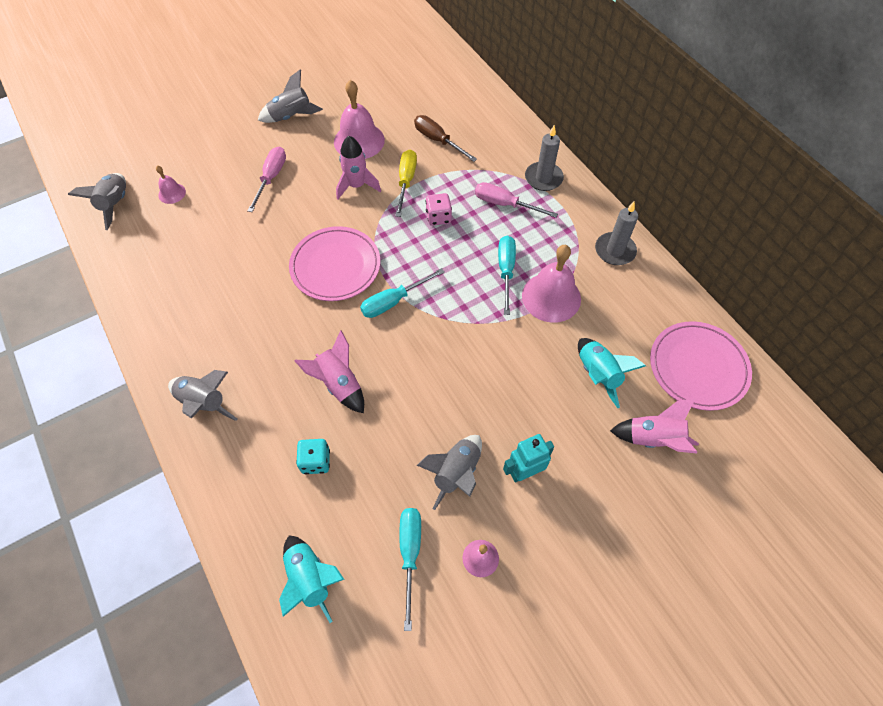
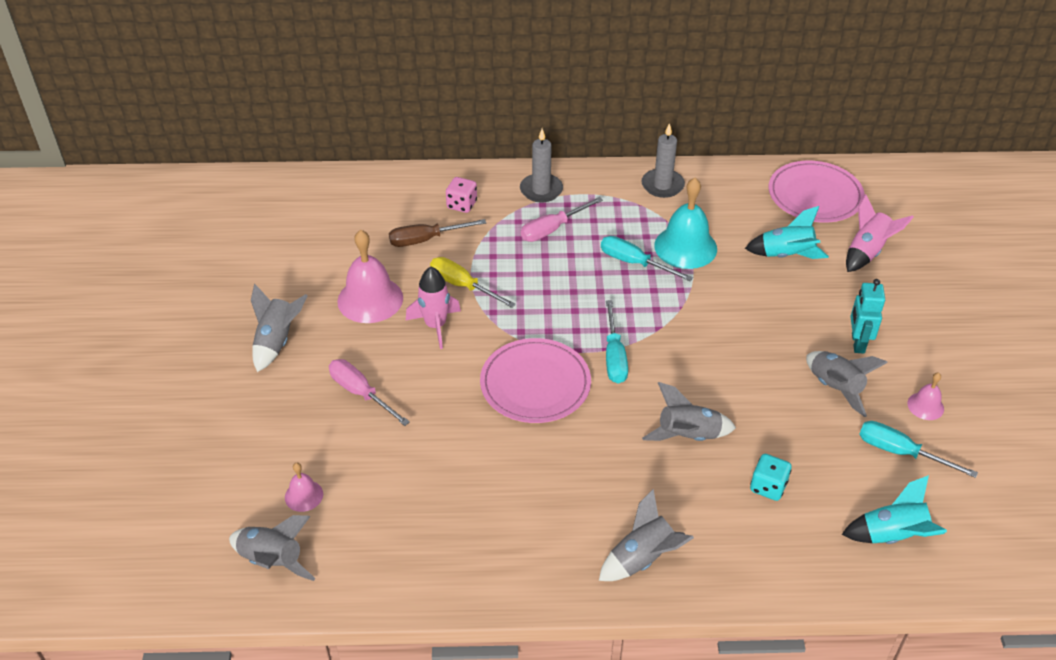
camera: 60 degrees left, 15 degrees down
pink rocket [294,330,364,413] -> grey rocket [642,382,736,441]
pink dice [426,193,452,226] -> pink dice moved to [446,177,477,213]
pink bell [522,245,581,323] -> turquoise bell [654,178,717,269]

